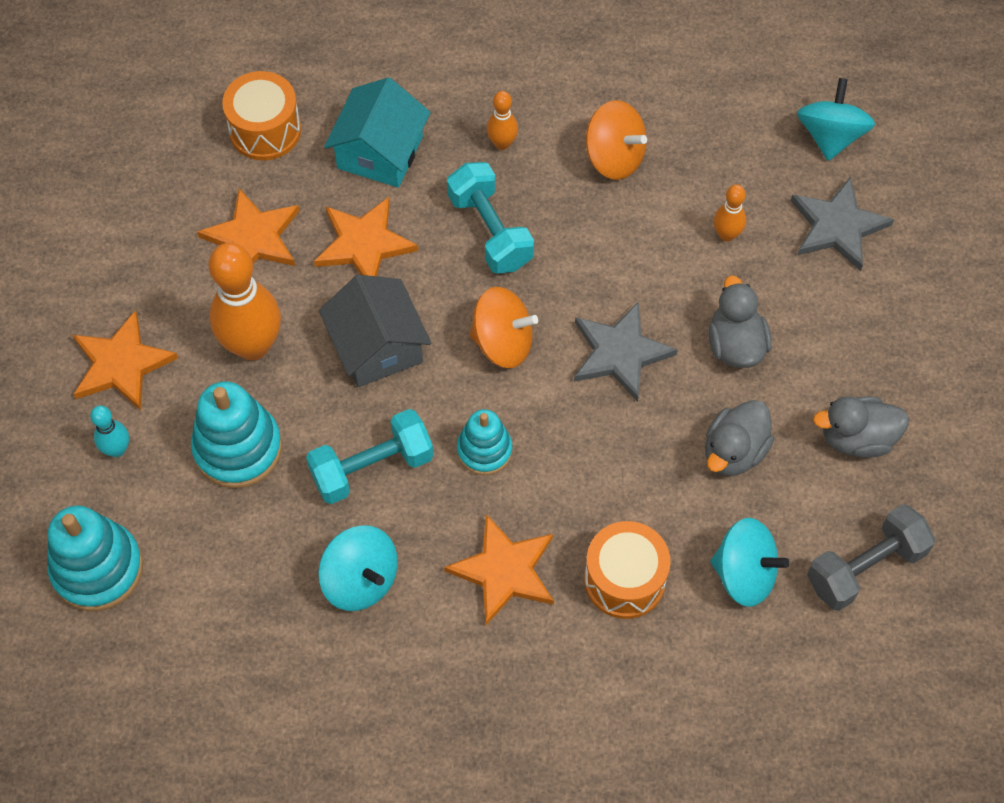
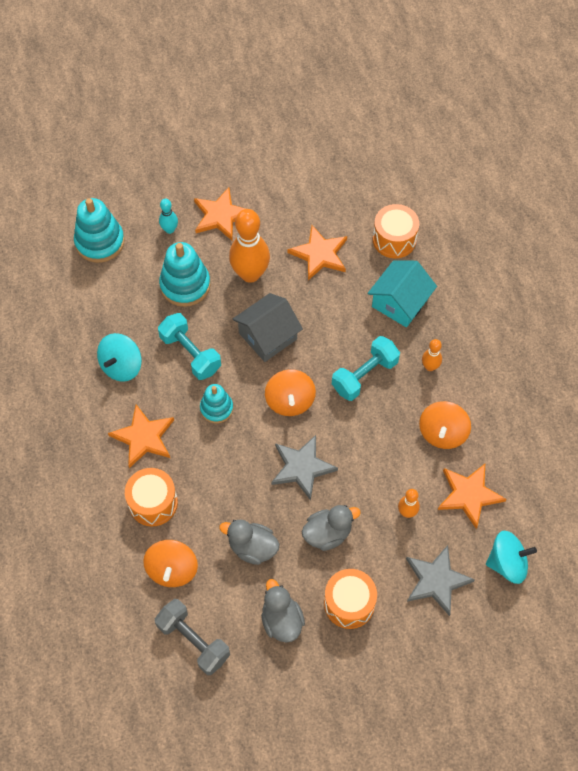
camera: 75 degrees right, 0 degrees up
orange star [314,197,418,276] -> orange star moved to [438,464,506,529]
turquoise house [324,78,431,188] -> turquoise house turned 60 degrees counterclockwise [367,260,437,327]
turquoise spinning top [710,518,789,607] -> orange spinning top [143,540,198,587]
none -> orange drum [324,569,377,629]

